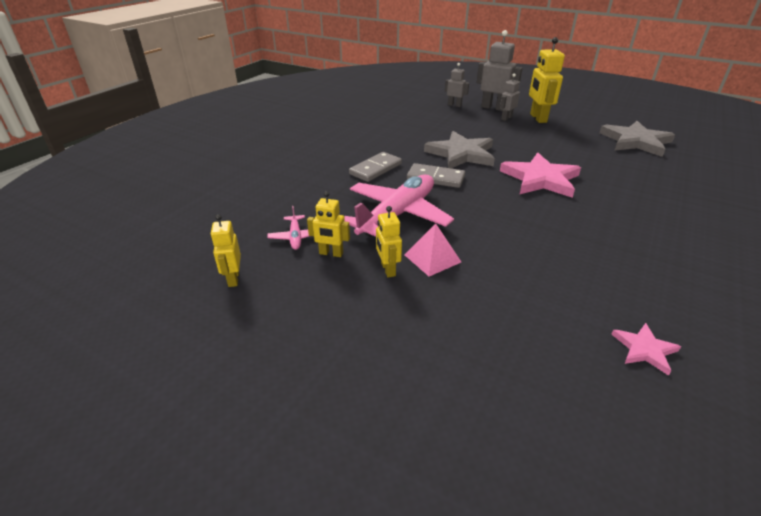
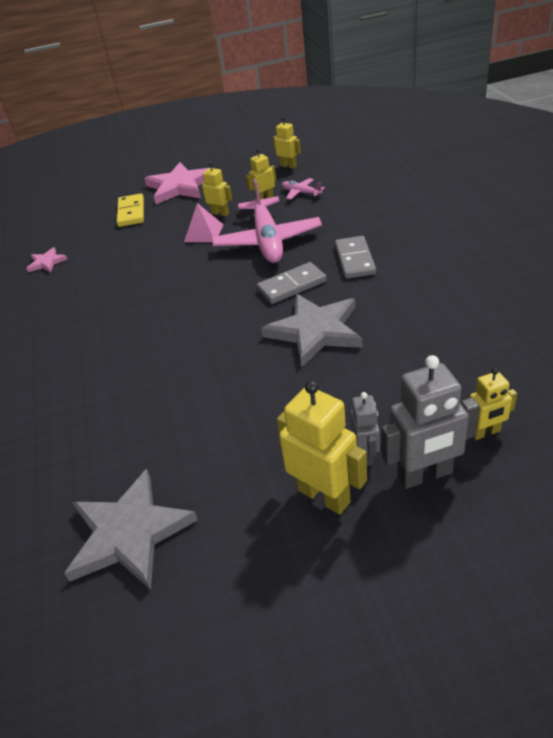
camera: 140 degrees right, 5 degrees up
grey robot [445,63,469,107] -> yellow robot [470,368,517,440]
pink star [500,153,581,198] -> pink star moved to [144,162,208,204]
none -> yellow domino [117,193,144,227]

